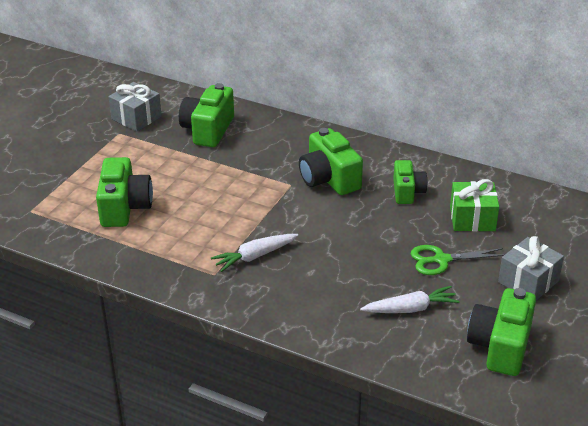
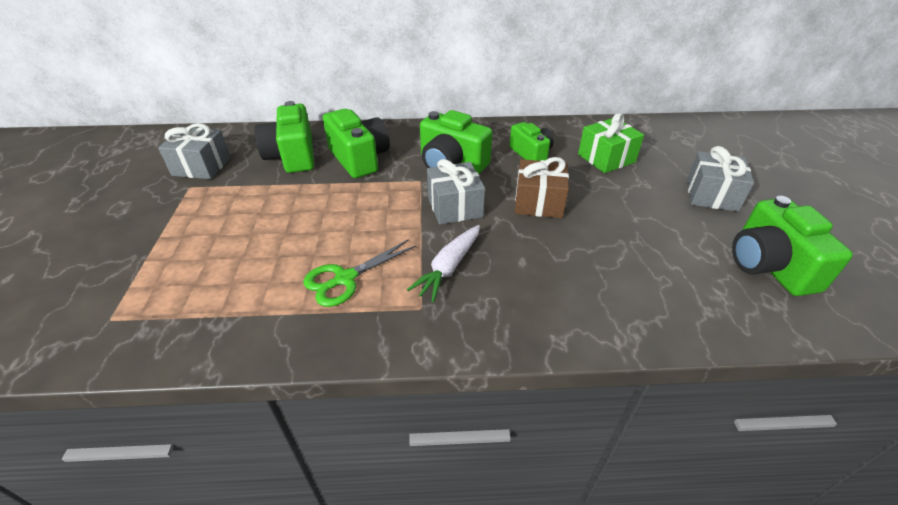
camera: 30 degrees left, 5 degrees up
green camera [96,157,153,227] -> green camera moved to [323,109,390,178]
white carrot [360,286,460,313] -> none
green scissors [411,245,504,275] -> green scissors moved to [303,239,416,307]
none -> grey gift [427,159,485,225]
none -> brown gift [515,157,569,218]

